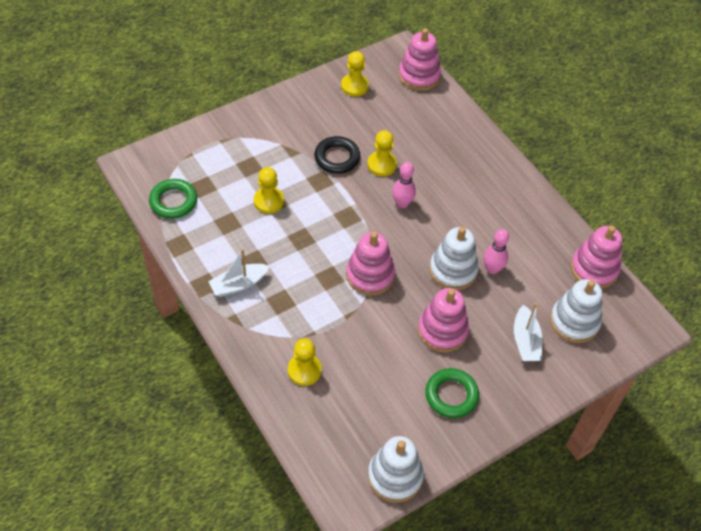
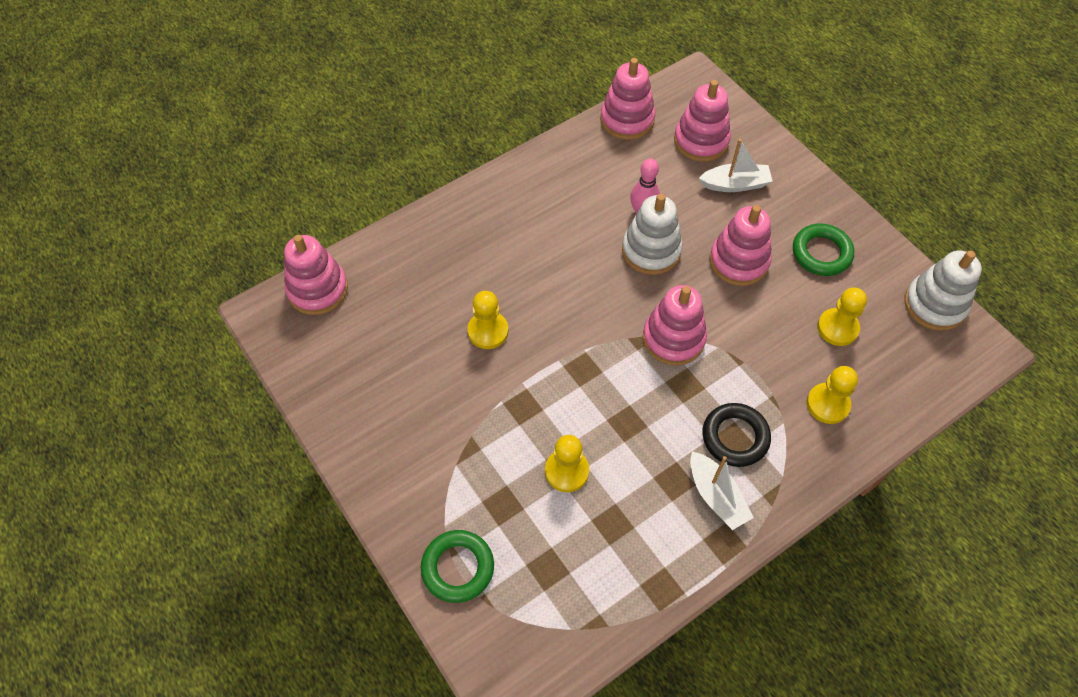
camera: 90 degrees left, 5 degrees up
green ring [149,179,197,219] -> green ring moved to [421,530,494,603]
black ring [314,136,360,174] -> black ring moved to [703,403,771,467]
yellow pawn [341,51,369,97] -> yellow pawn moved to [817,287,867,346]
pink bowling pin [392,162,416,208] -> none
white stacking toy [550,279,603,343] -> pink stacking toy [674,80,731,162]

